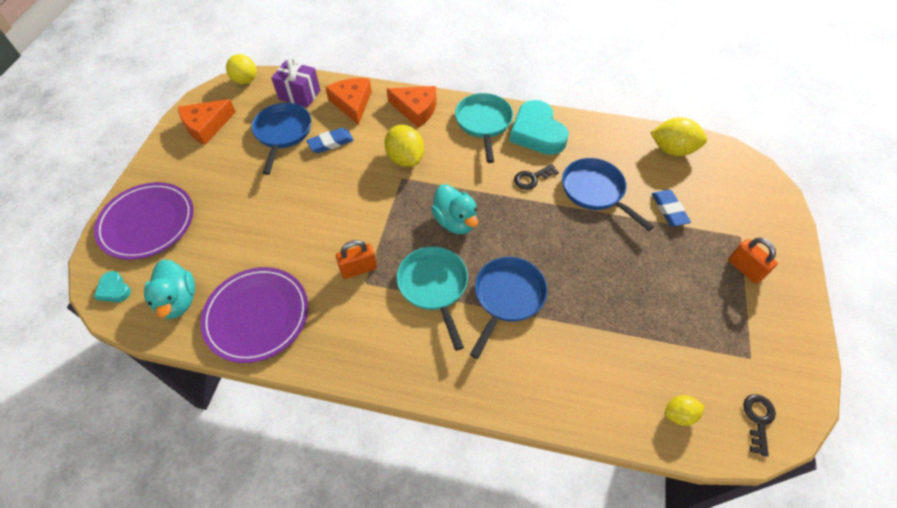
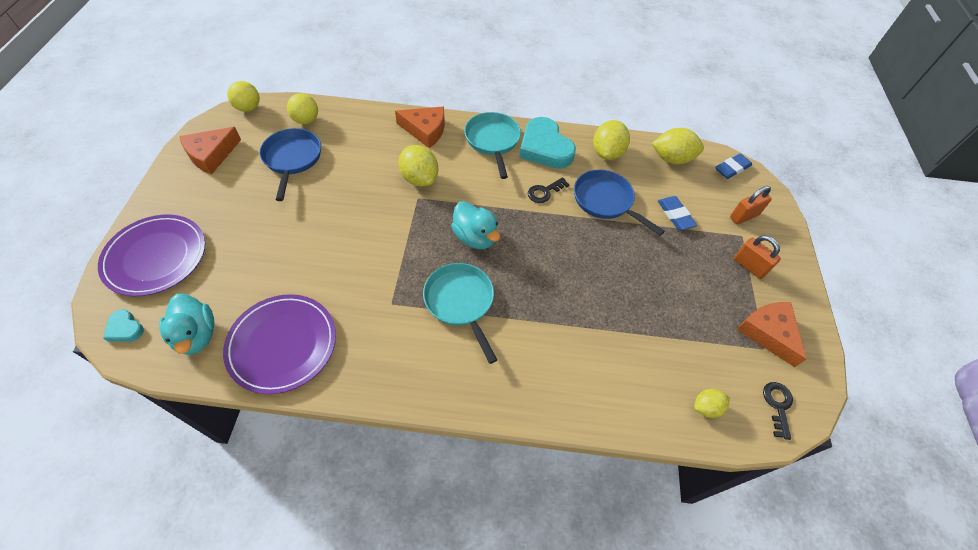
camera: 10 degrees left, 0 degrees up
purple gift [271,57,320,108] -> yellow ball [287,93,318,124]
blue eraser [306,128,354,153] -> blue eraser moved to [715,153,752,179]
orange cheese [325,78,372,125] -> orange cheese moved to [737,302,807,367]
orange padlock [336,240,377,279] -> orange padlock moved to [730,186,772,224]
blue pan [470,257,548,359] -> none
none -> yellow lemon [593,120,630,160]

